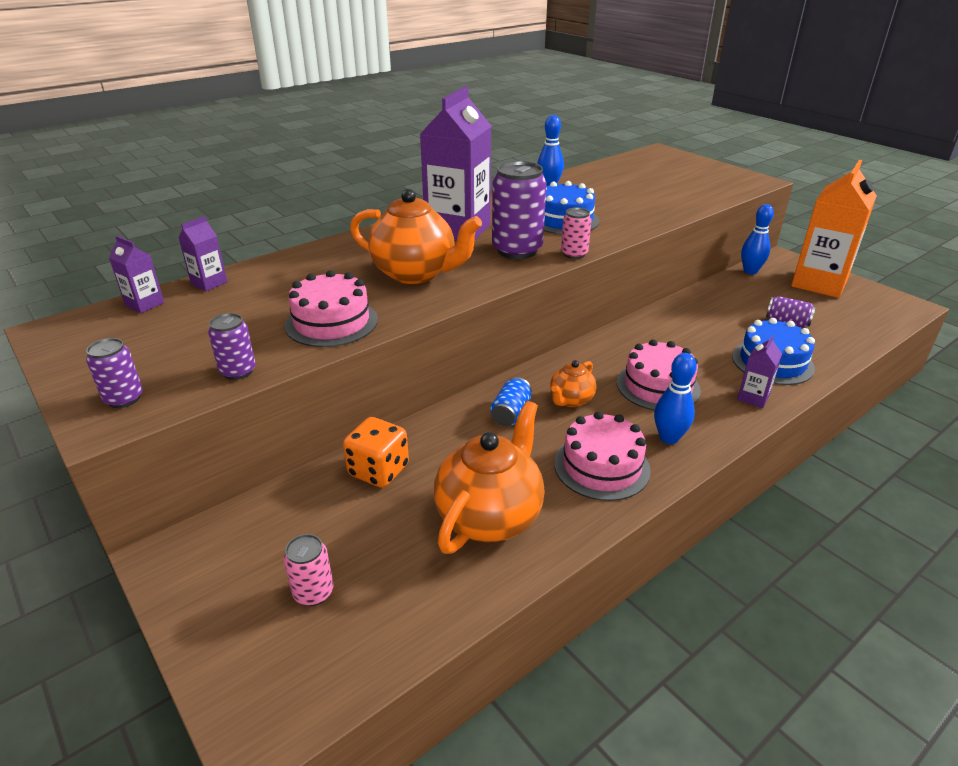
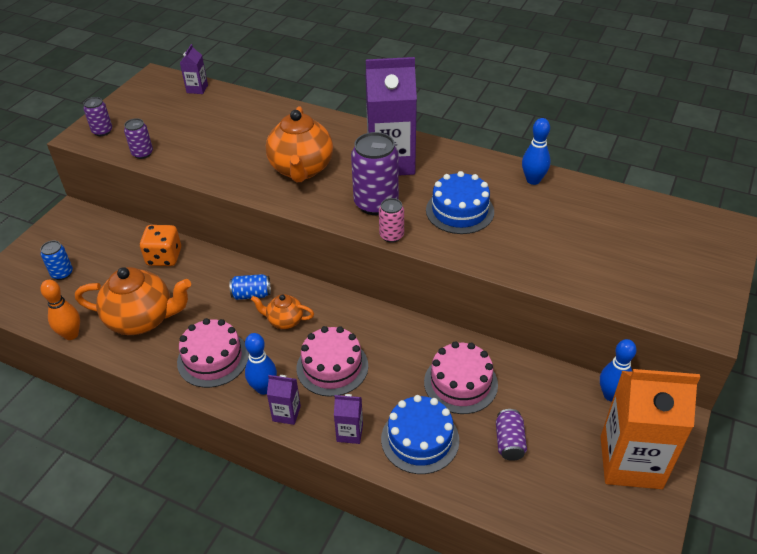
camera: 65 degrees right, 10 degrees up
purple carton [178,216,227,291] -> purple carton moved to [267,375,301,425]
pink can [284,534,334,606] -> blue can [41,241,73,280]
pink cake [285,270,378,347] -> pink cake moved to [424,341,498,414]
none -> orange bowling pin [40,280,80,340]

